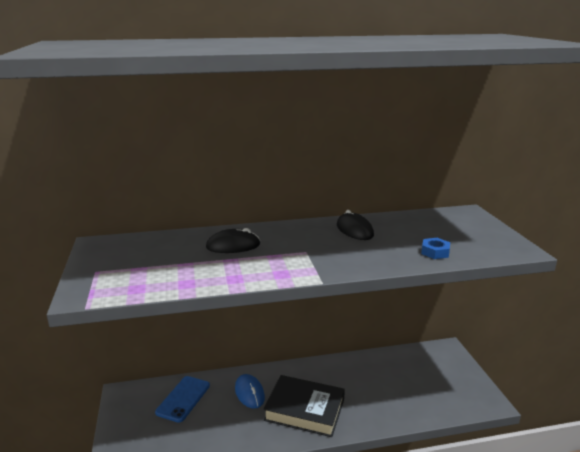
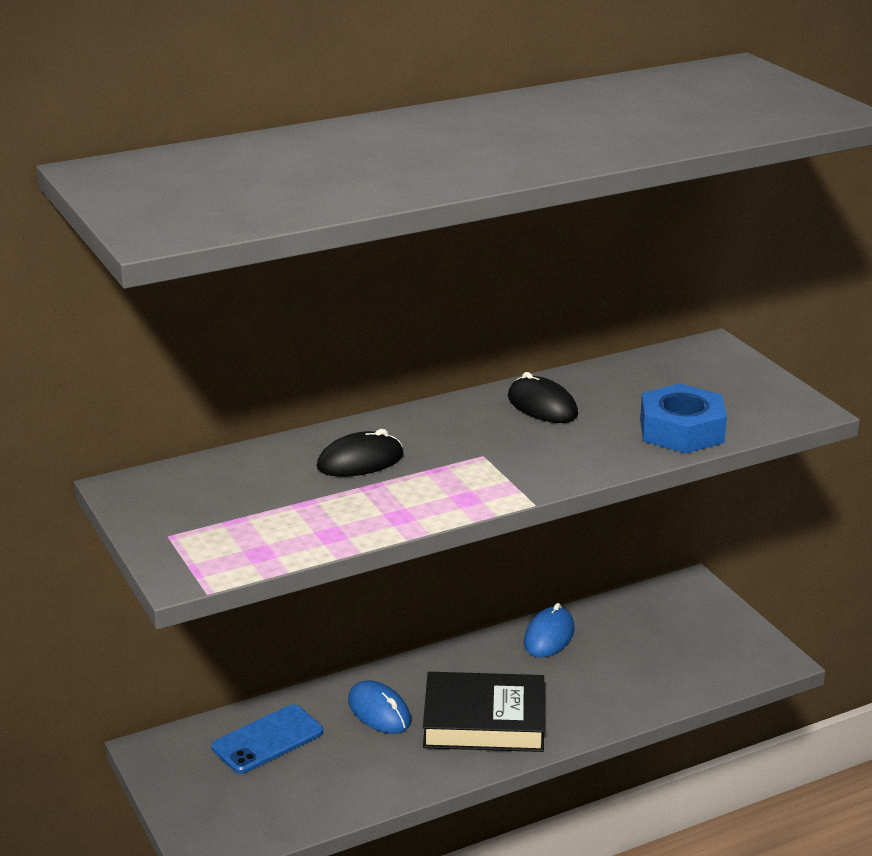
camera: 15 degrees left, 5 degrees up
blue phone [155,376,210,423] -> blue phone turned 45 degrees clockwise [212,704,323,774]
blue nut [421,238,450,259] -> blue nut [640,383,727,454], size x1.91
none -> blue mouse [524,603,575,658]

